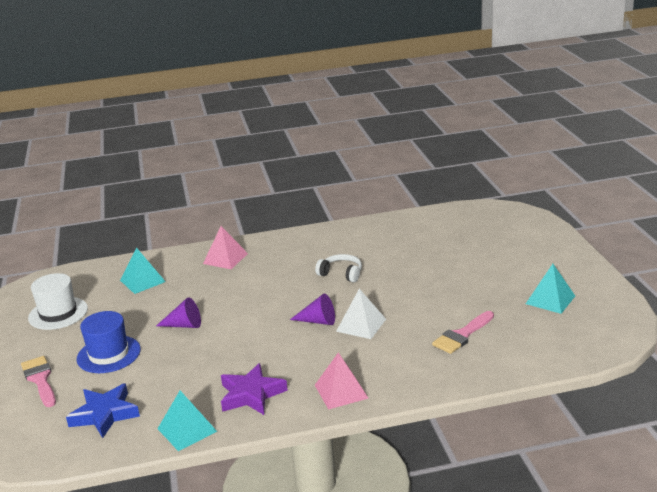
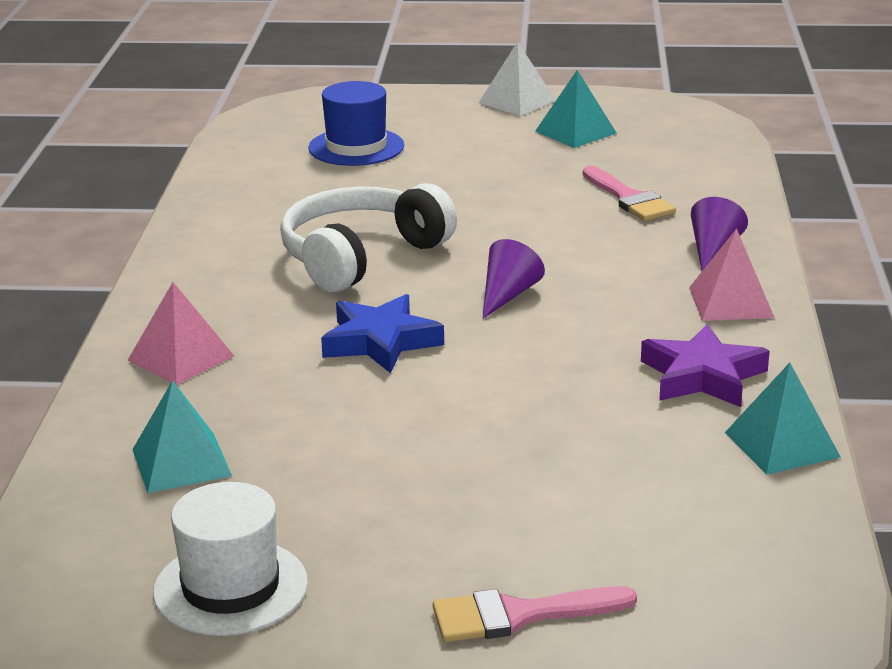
camera: 75 degrees left, 0 degrees up
blue star [66,383,140,438] -> blue star moved to [321,294,444,373]
blue hat [77,311,141,373] -> blue hat moved to [308,81,404,166]
purple cone [156,297,201,328] -> purple cone moved to [691,197,748,271]
white headphones [315,254,362,282] -> white headphones [280,183,457,292], size x1.92
white pyramid [336,289,386,339] -> white pyramid moved to [479,42,556,116]

